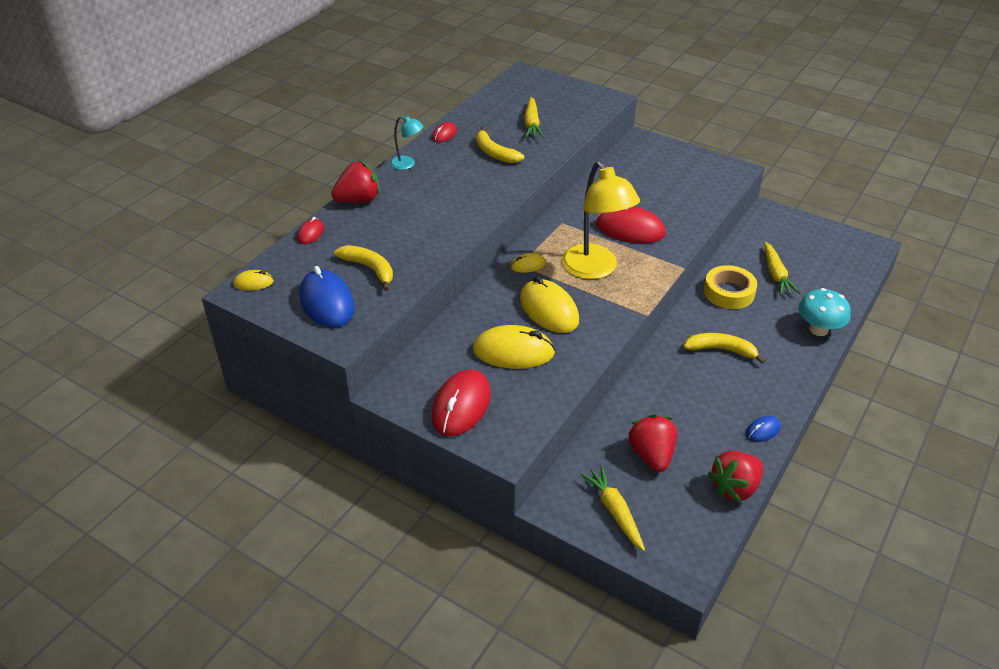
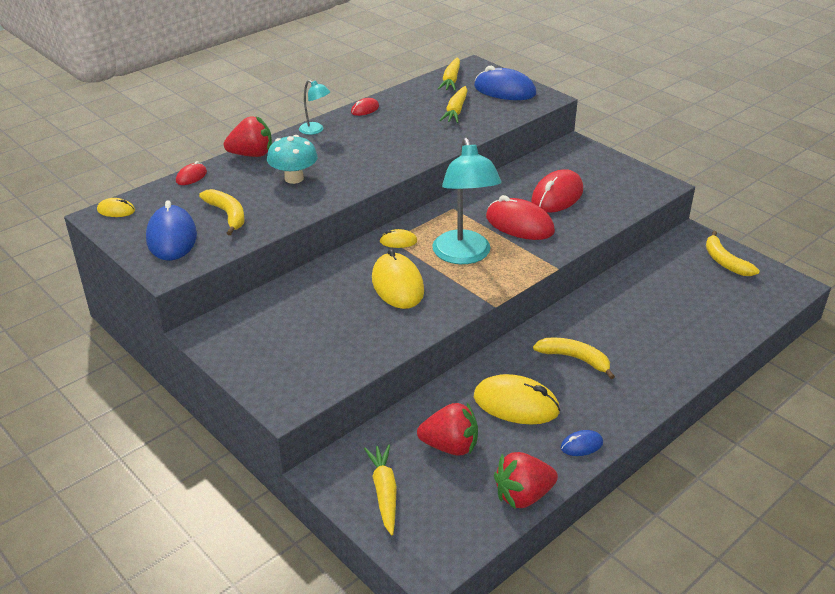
camera: 15 degrees right, 5 degrees down
red mouse [432,369,491,436] -> red mouse moved to [531,169,583,213]
yellow mouse [473,325,555,369] -> yellow mouse moved to [474,374,560,424]
yellow banana [476,126,524,163] -> yellow banana moved to [706,231,760,276]
yellow lamp [561,161,640,279] -> turquoise lamp [432,138,502,264]
red strawberry [628,414,677,472] -> red strawberry turned 90 degrees clockwise [417,403,478,456]
yellow tape [704,265,757,309] -> none
yellow carrot [764,242,800,295] -> yellow carrot moved to [438,57,460,91]
turquoise mushroom [798,288,851,336] -> turquoise mushroom moved to [267,135,318,184]
none -> blue mouse [474,66,536,100]

